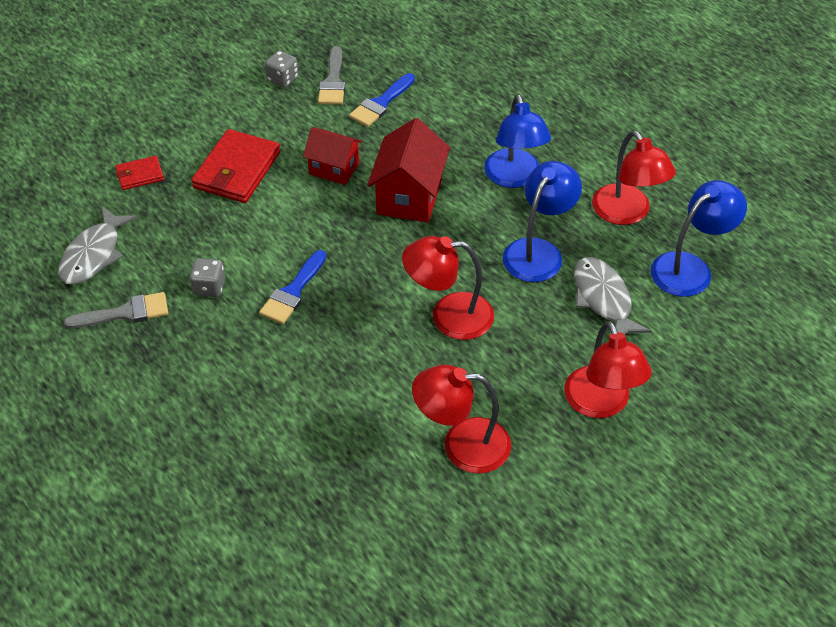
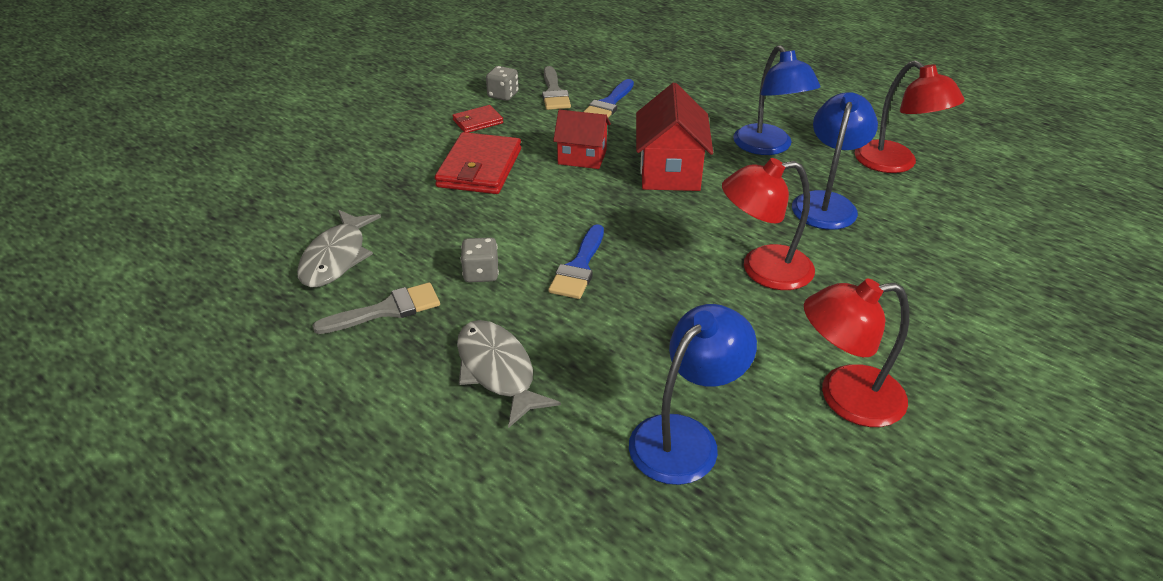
camera: 10 degrees left, 10 degrees down
red wallet [115,156,164,190] -> red wallet moved to [452,105,503,133]
red lamp [564,321,652,418] -> none
grey fish [574,257,651,334] -> grey fish moved to [457,320,561,428]
blue lamp [651,180,747,297] -> blue lamp moved to [629,304,757,485]

